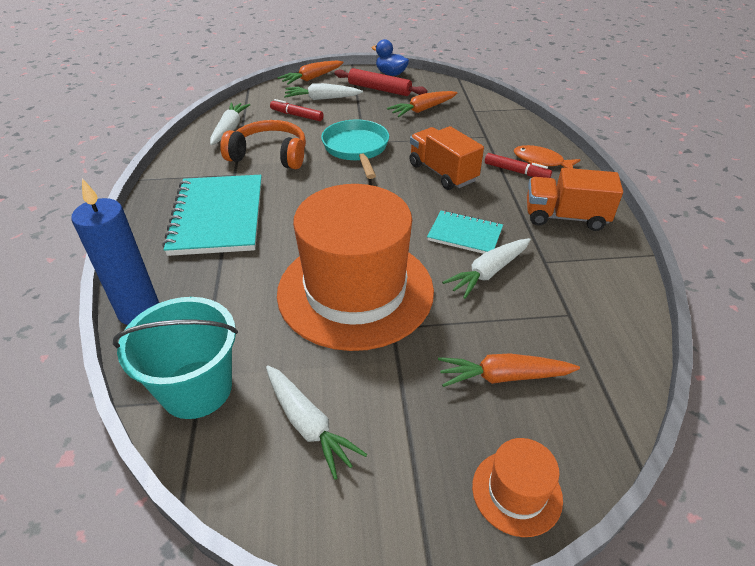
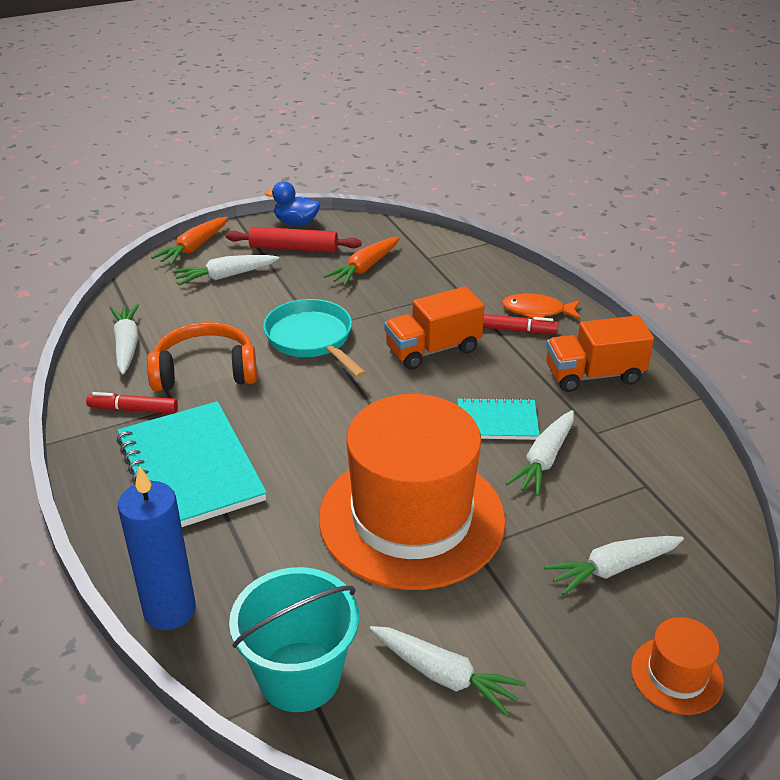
camera: 20 degrees left, 5 degrees down
red marker [270,99,324,121] -> red marker moved to [86,392,178,414]
orange truck [409,126,484,190] -> orange truck turned 60 degrees counterclockwise [384,286,485,370]
orange carrot [438,353,580,387] -> white carrot [544,536,684,595]

